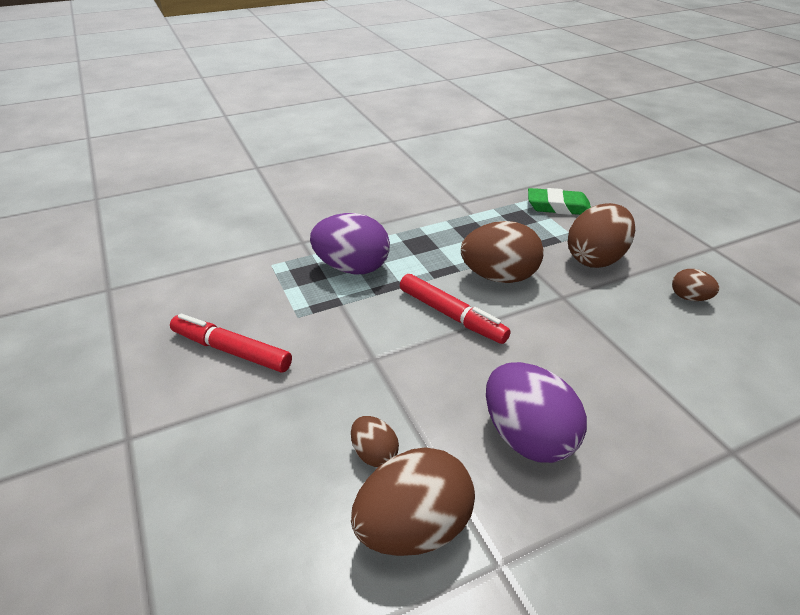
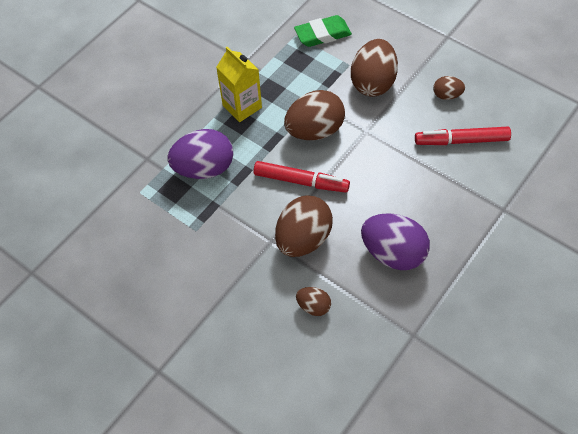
camera: 25 degrees left, 20 degrees up
red marker [170,313,292,373] -> red marker moved to [415,127,511,145]
brown egg [351,447,475,556] -> brown egg moved to [275,195,333,257]
none -> yellow carton [216,47,262,122]

